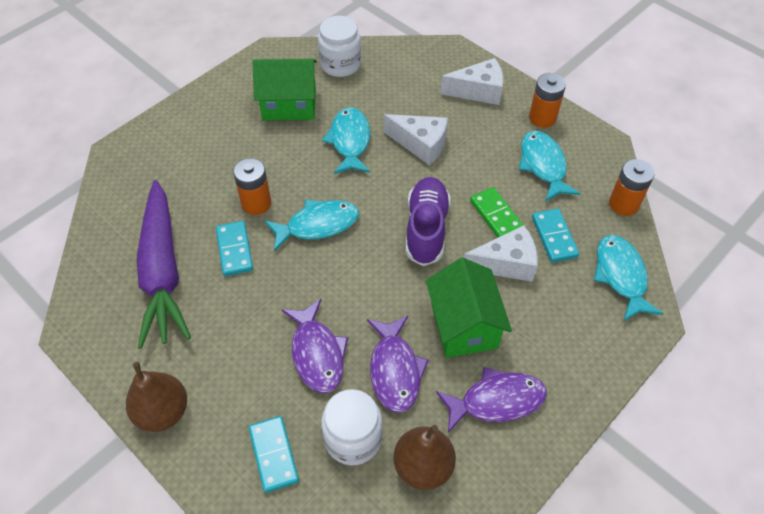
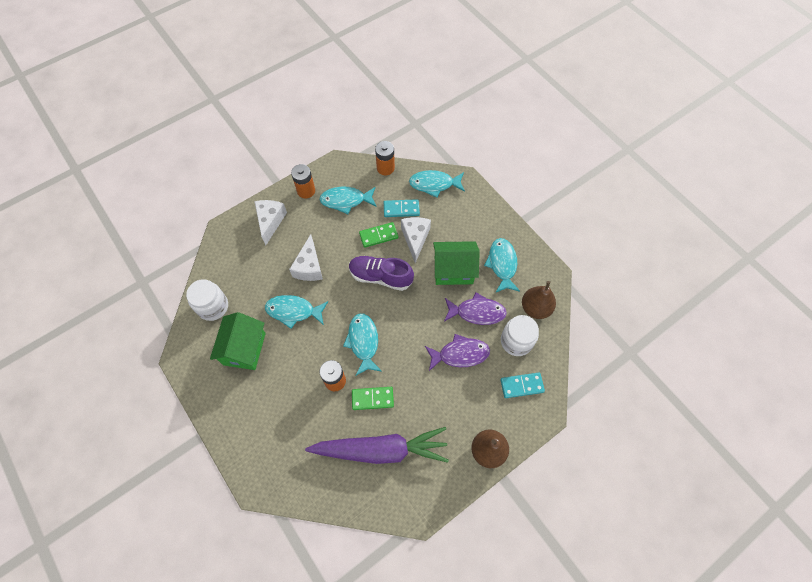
camera: 80 degrees left, 10 degrees up
turquoise domino [216,221,253,276] -> green domino [352,387,394,410]
white cheese [384,114,448,166] -> white cheese turned 150 degrees clockwise [289,234,323,281]
purple fish [436,367,547,433] -> turquoise fish [484,238,520,293]

